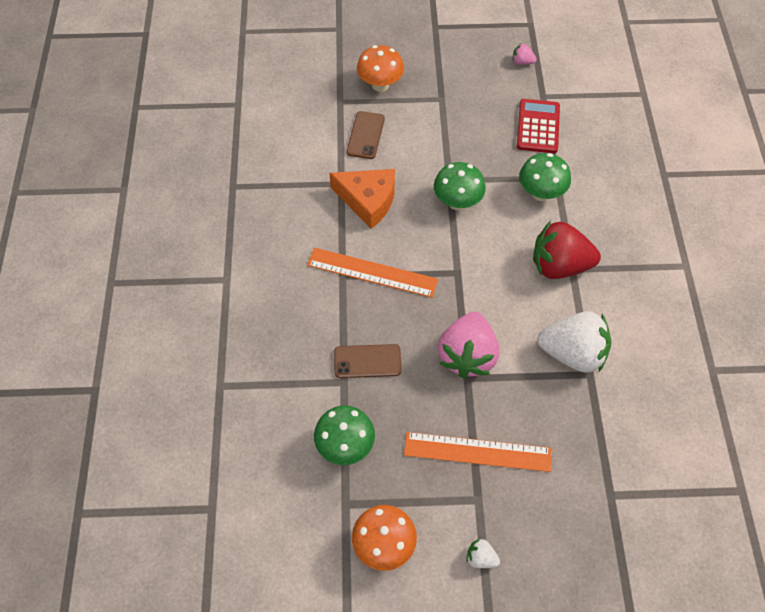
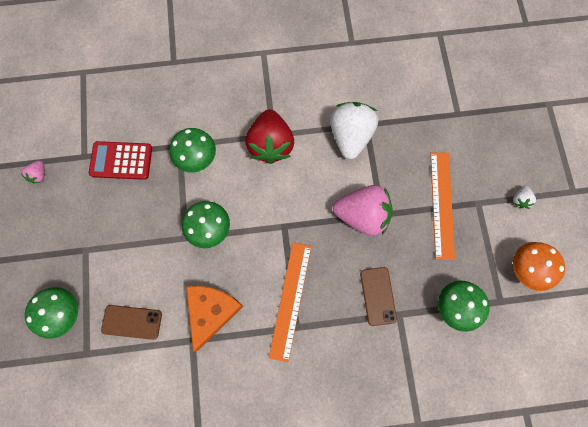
camera: 95 degrees left, 15 degrees up
orange mushroom [357,45,404,92] -> green mushroom [25,287,78,339]

